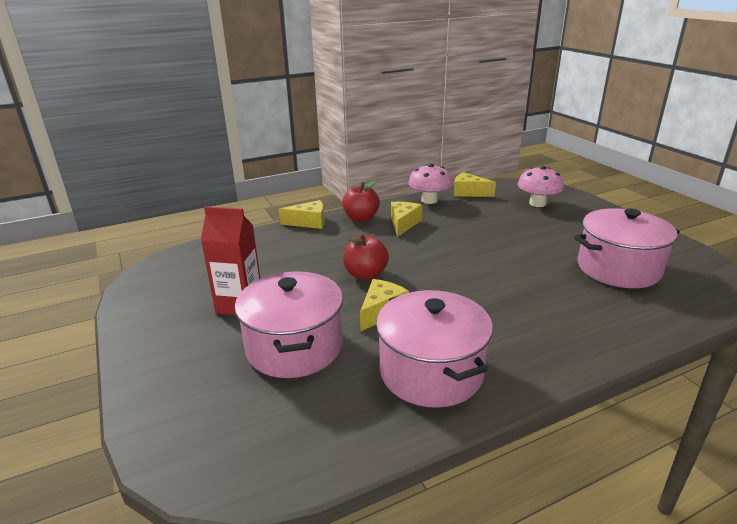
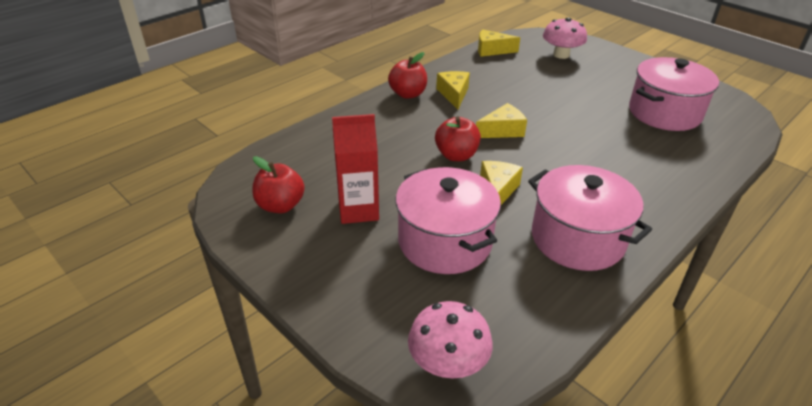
camera: 20 degrees left, 10 degrees up
yellow cheese [279,200,325,229] -> yellow cheese moved to [476,103,527,138]
pink mushroom [408,163,452,204] -> pink mushroom moved to [408,301,493,378]
none -> red apple [253,156,305,213]

